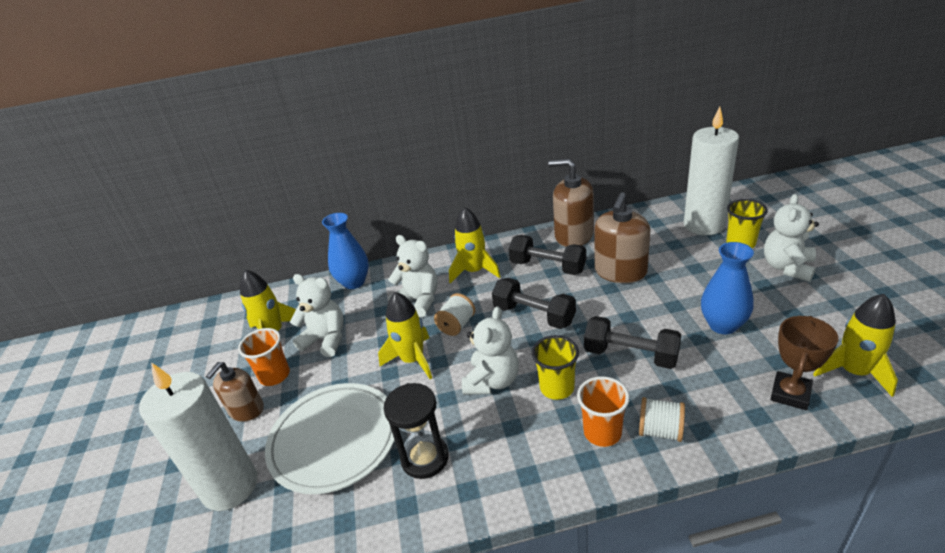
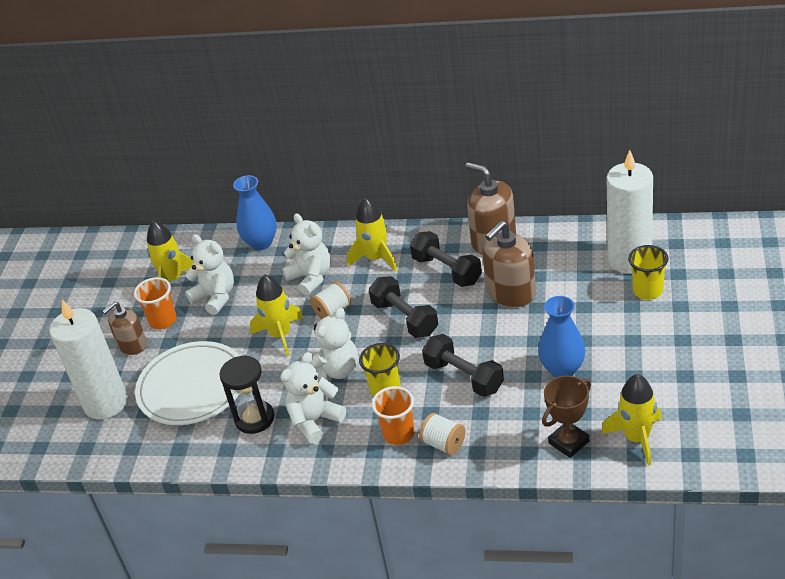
camera: 20 degrees right, 5 degrees up
white teddy bear [764,194,819,282] -> white teddy bear moved to [280,352,346,444]

